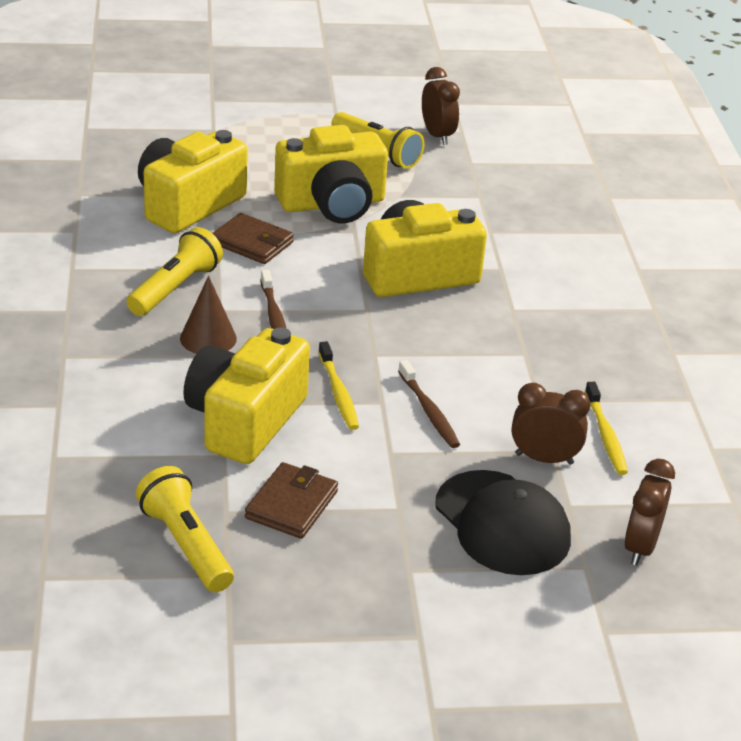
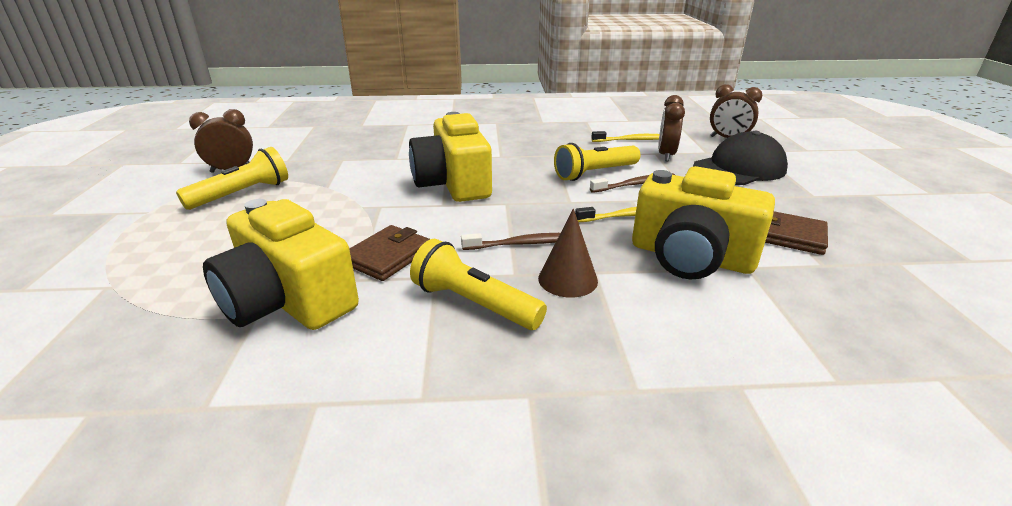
camera: 85 degrees left, 5 degrees down
yellow flashlight [136,466,234,592] -> yellow flashlight moved to [554,143,641,181]
yellow camera [274,125,388,223] -> none

